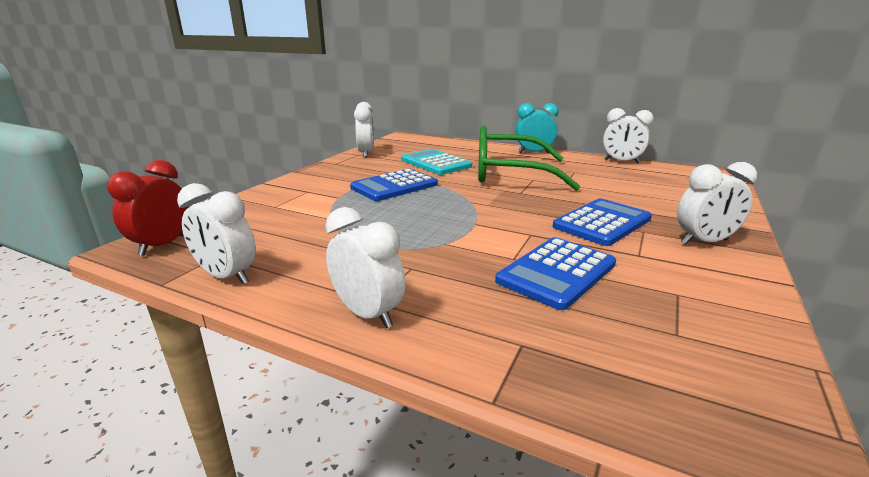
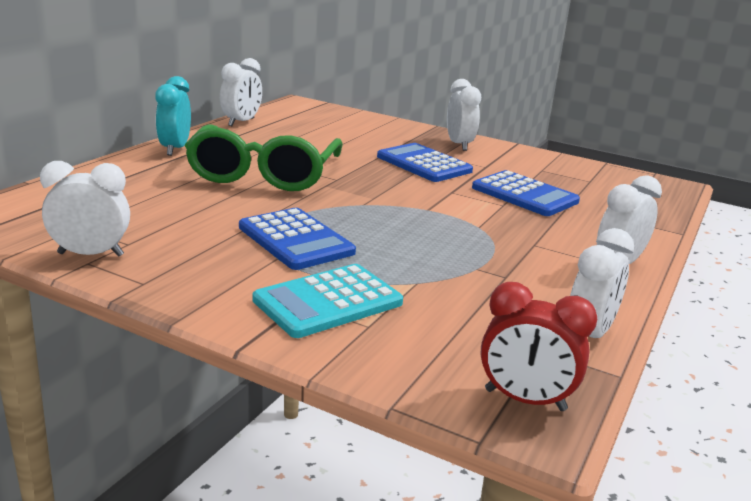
camera: 90 degrees left, 0 degrees up
turquoise calculator [401,149,472,175] -> turquoise calculator moved to [253,264,403,338]

